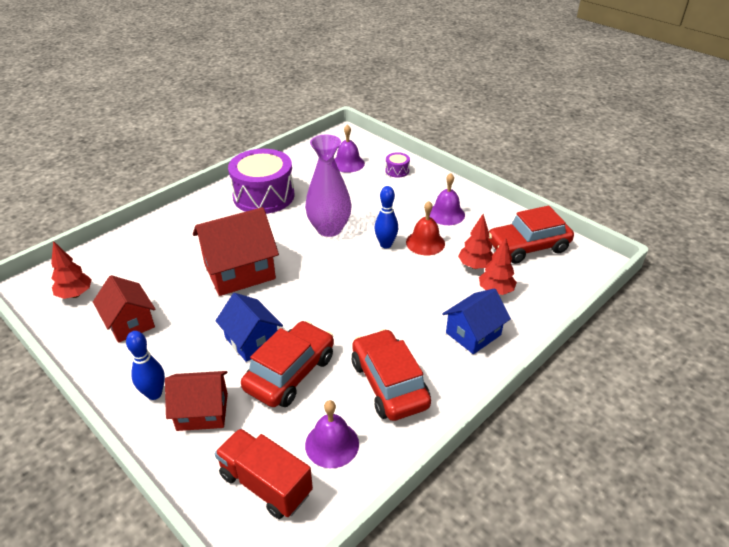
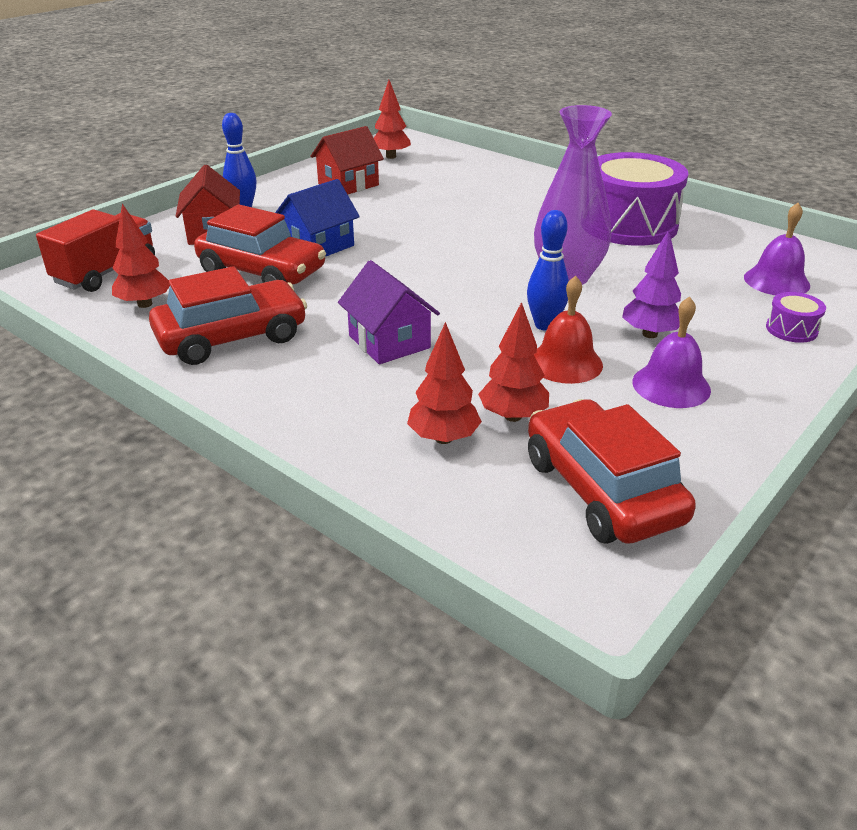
camera: 85 degrees right, 5 degrees down
red house [193,207,279,296] -> none
purple bell [305,400,359,468] -> red tree [112,203,170,308]
blue house [442,288,511,354] -> none
none -> purple house [338,260,440,364]
none -> purple tree [622,230,681,338]

